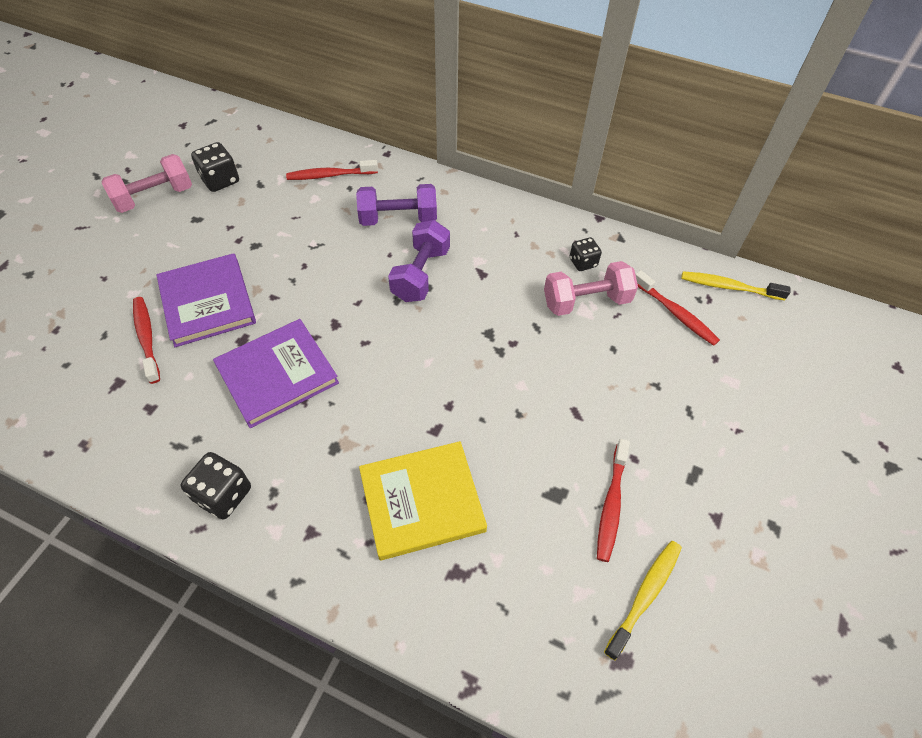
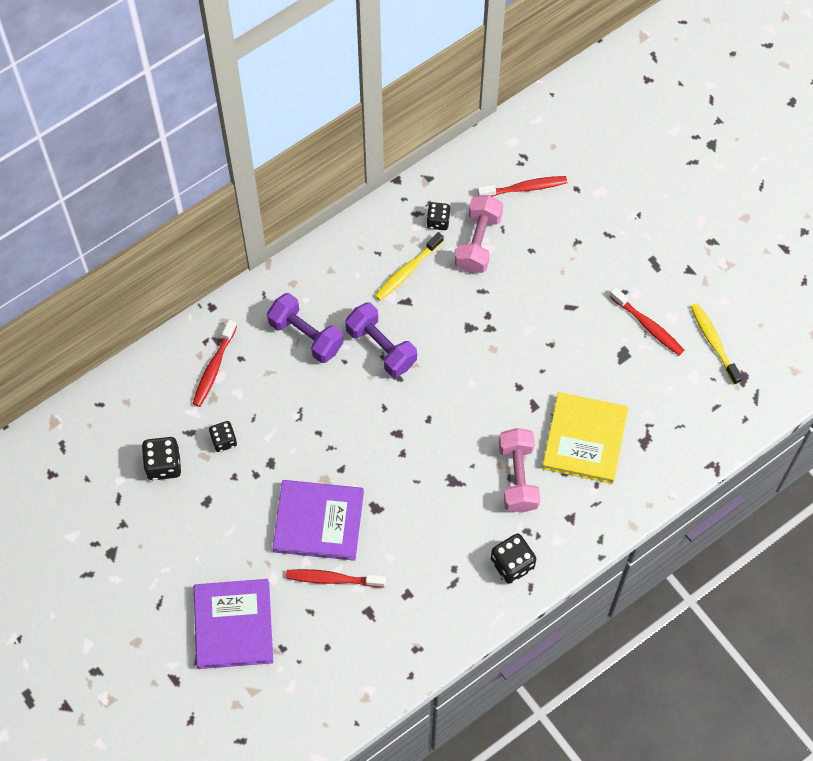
camera: 60 degrees left, 10 degrees up
pink dumbbell [101,154,192,213] -> pink dumbbell moved to [499,428,540,513]
purple book [213,319,339,428] -> purple book moved to [194,579,273,669]
purple dumbbell [356,184,437,226] -> purple dumbbell turned 75 degrees counterclockwise [267,293,344,363]
yellow toothbrush [681,271,791,301] -> yellow toothbrush moved to [375,232,444,301]
none -> black dice [209,421,237,452]

